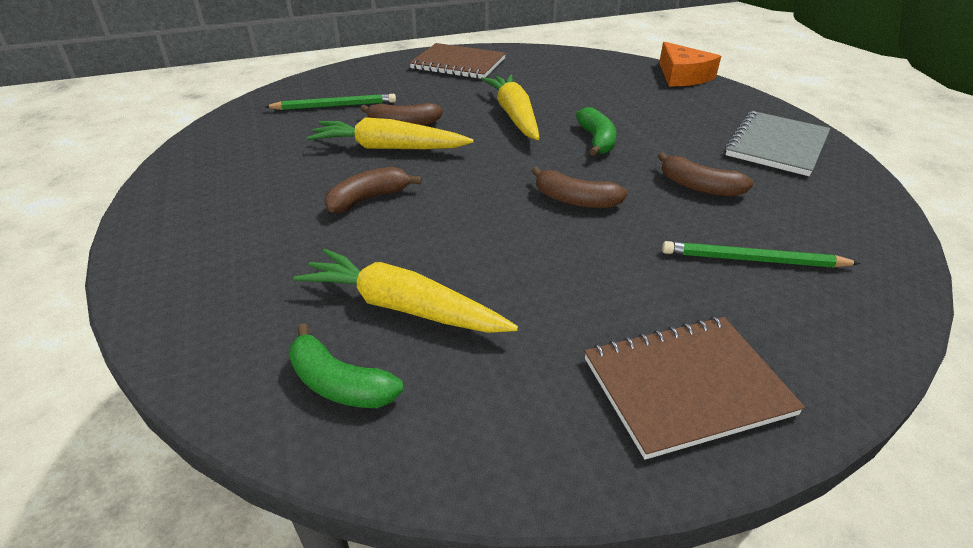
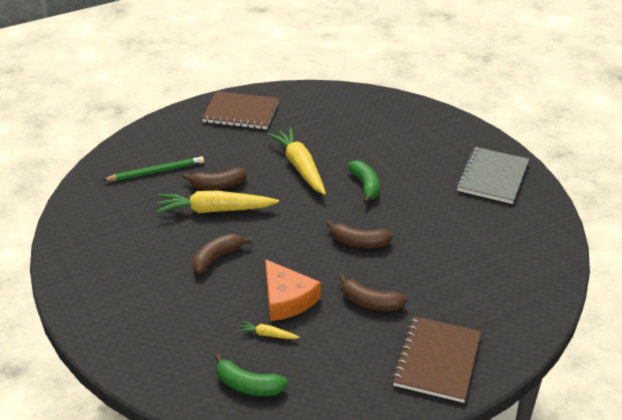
camera: 10 degrees left, 0 degrees up
yellow carrot [293,249,518,333] -> yellow carrot [238,321,300,339], size x0.44
brown notebook [584,317,805,460] -> brown notebook turned 45 degrees counterclockwise [392,316,481,403]
brown banana [658,152,754,197] -> brown banana moved to [339,274,408,311]
orange cheese [659,42,721,86] -> orange cheese moved to [265,259,321,321]
green pencil [662,241,861,268] -> none

